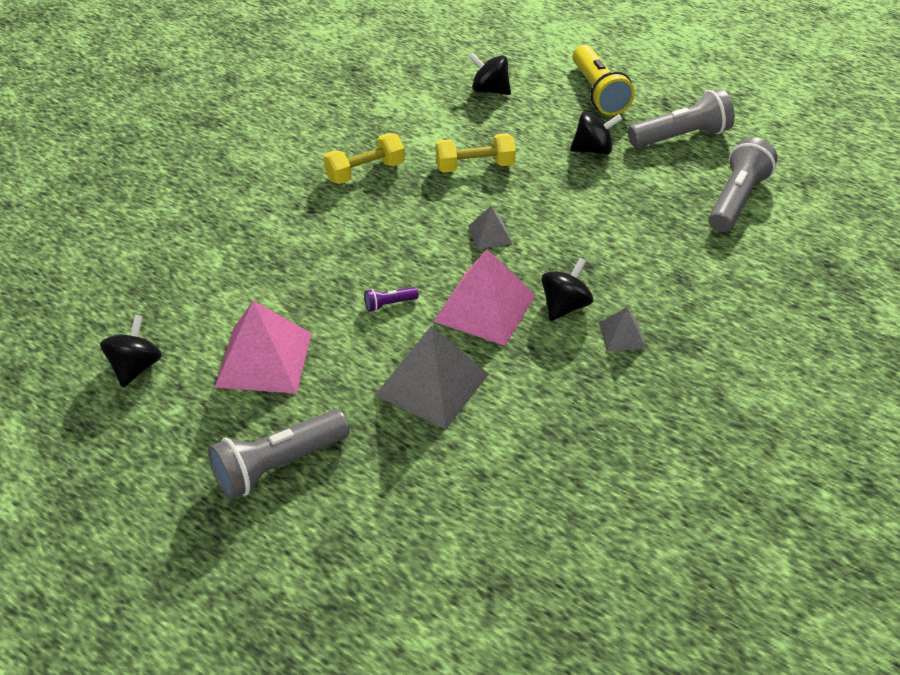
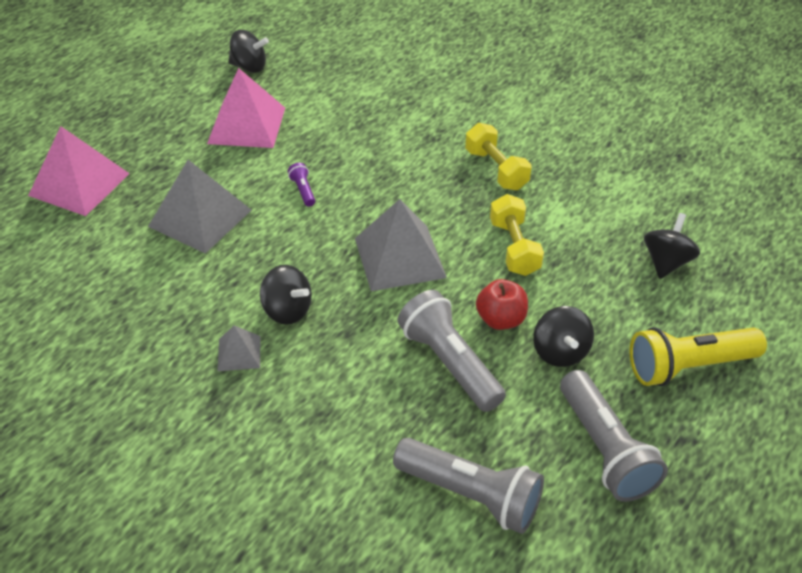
camera: 90 degrees right, 0 degrees up
grey flashlight [208,409,350,500] -> grey flashlight moved to [397,290,506,412]
pink pyramid [433,249,535,346] -> pink pyramid moved to [28,126,130,216]
grey pyramid [468,206,512,249] -> grey pyramid [355,199,447,291], size x2.01
none -> red apple [476,279,528,330]

